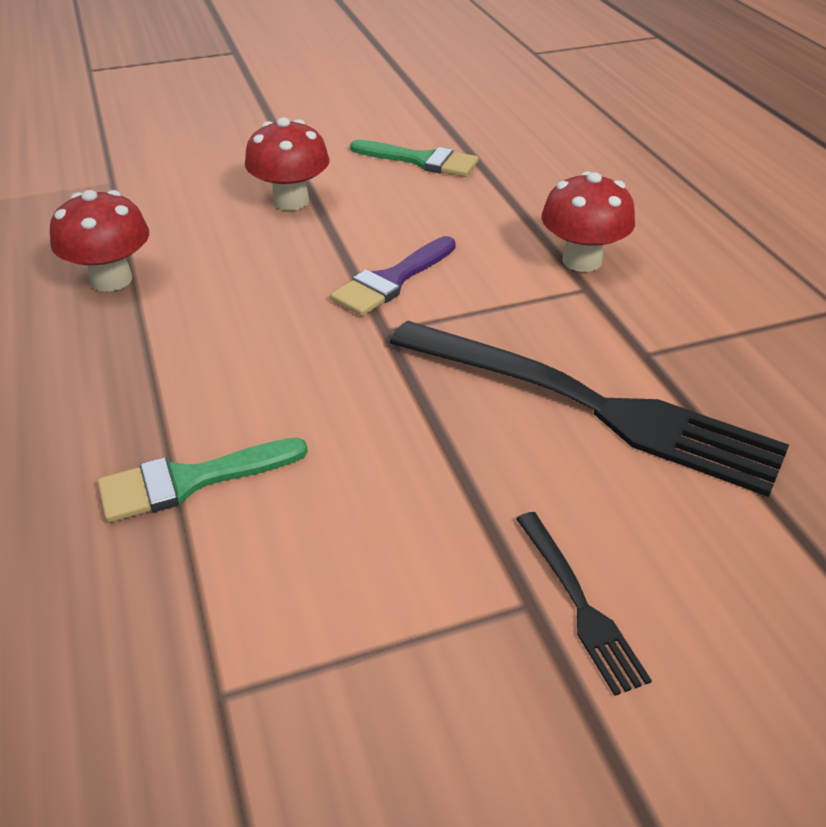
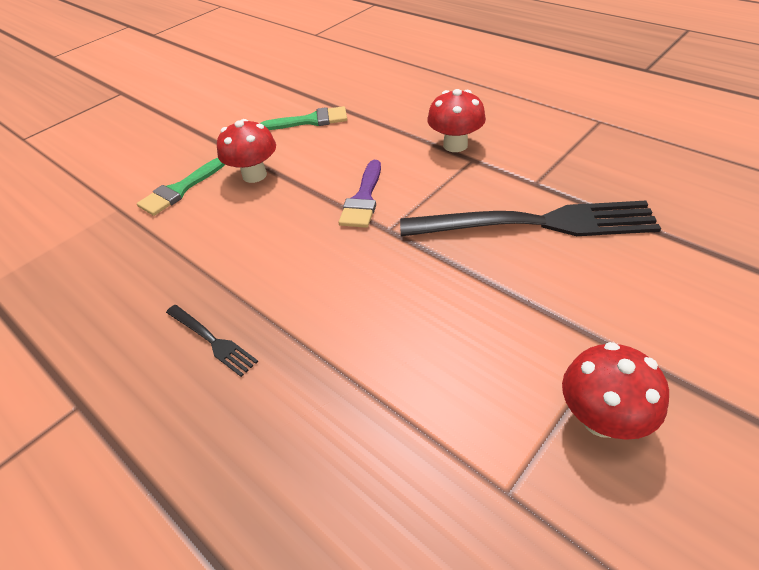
camera: 25 degrees left, 5 degrees up
red mushroom [50,190,149,292] -> red mushroom moved to [562,342,669,440]
green brush [97,438,308,523] -> green brush moved to [137,158,225,216]
black fork [516,512,652,696] -> black fork moved to [166,305,258,377]

